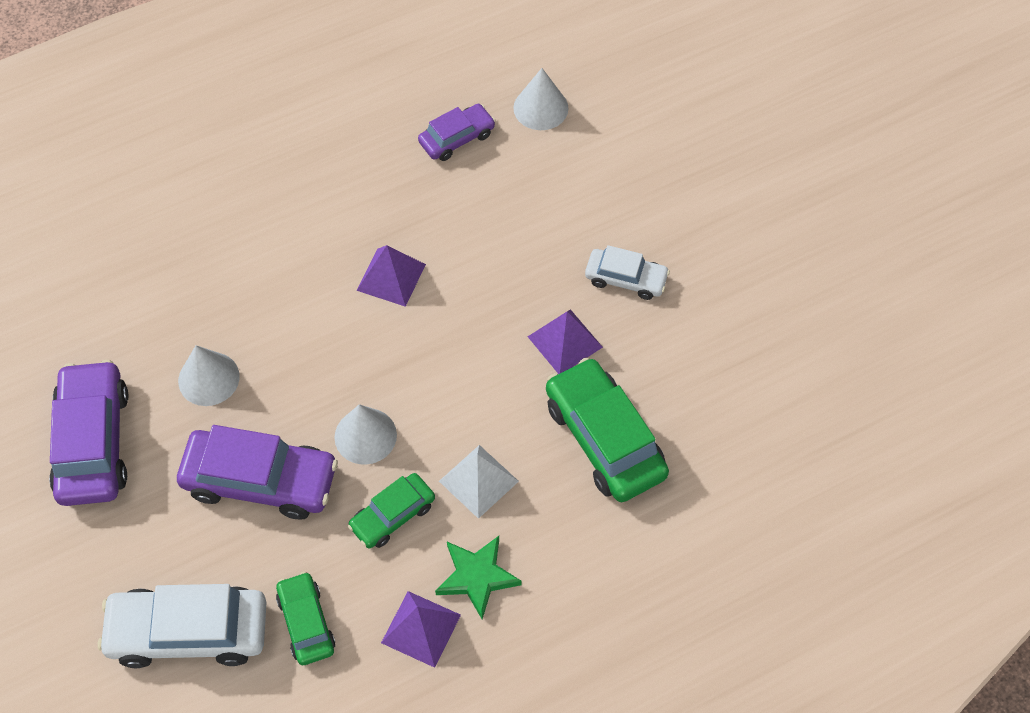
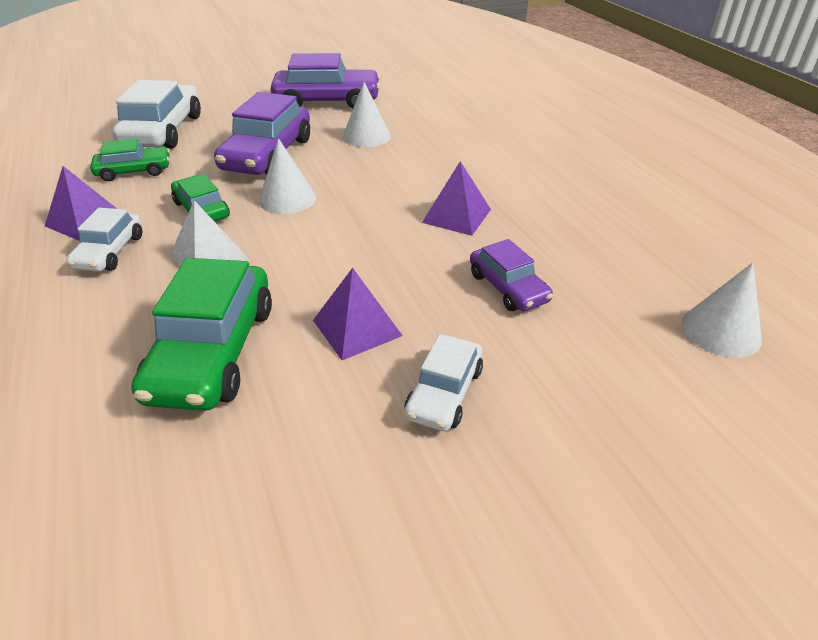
camera: 95 degrees right, 20 degrees down
purple car [418,104,496,161] -> purple car moved to [470,239,553,311]
green star [435,536,522,620] -> white car [66,208,142,272]
green car [546,357,669,502] -> green car turned 120 degrees clockwise [131,258,272,411]

